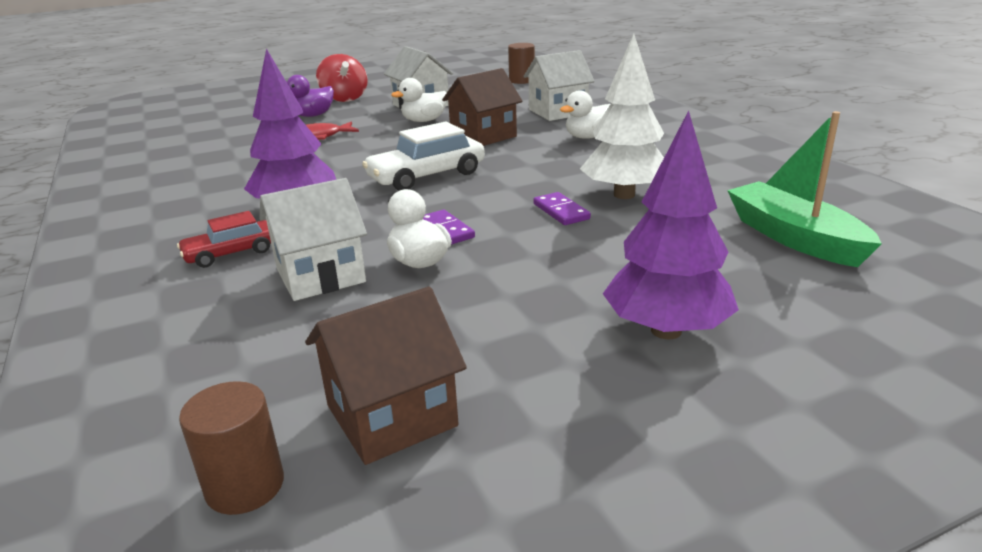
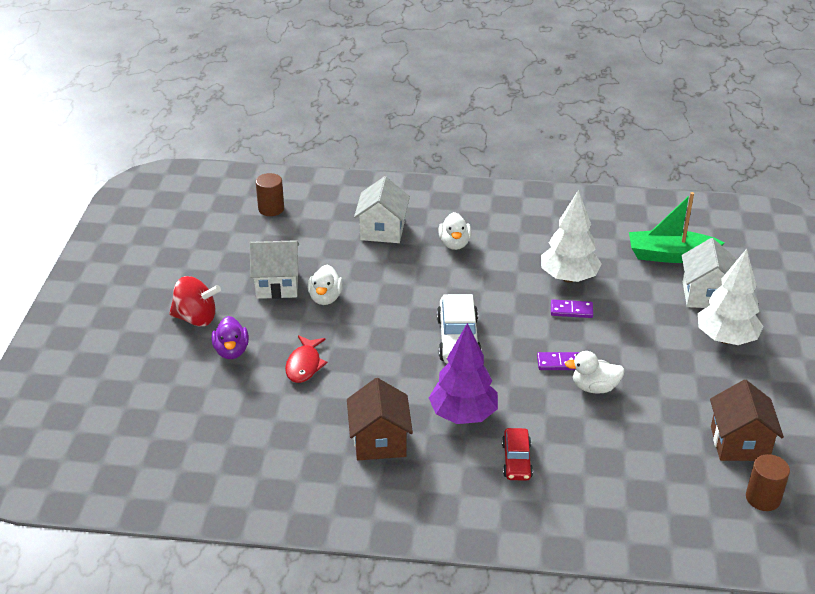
camera: 60 degrees left, 10 degrees up
white house [259,178,367,301] -> white house moved to [682,238,736,308]
brown house [442,68,522,146] -> brown house moved to [347,378,413,460]
purple tree [603,110,739,339] -> white tree [698,249,764,345]

